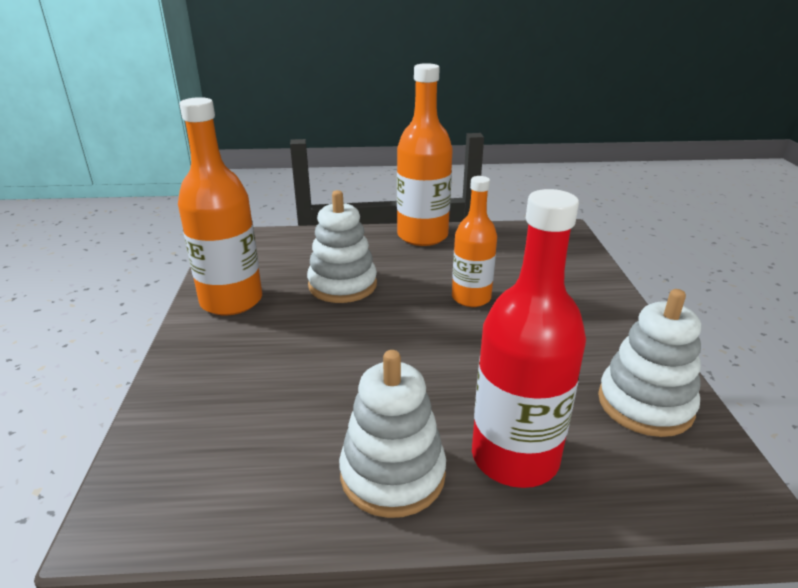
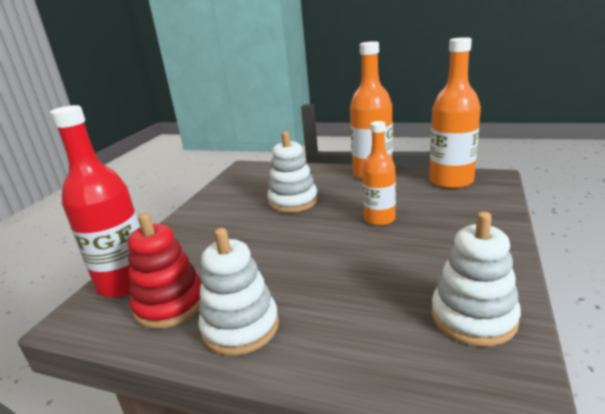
camera: 25 degrees right, 5 degrees down
orange bottle [178,97,262,315] -> orange bottle moved to [429,37,481,189]
red bottle [472,189,586,488] -> red bottle moved to [50,105,140,298]
none -> red stacking toy [128,213,202,329]

